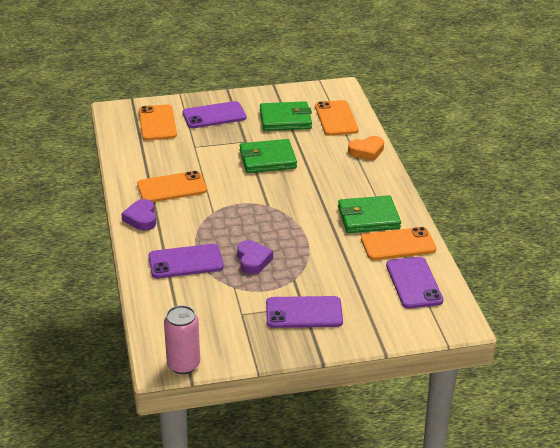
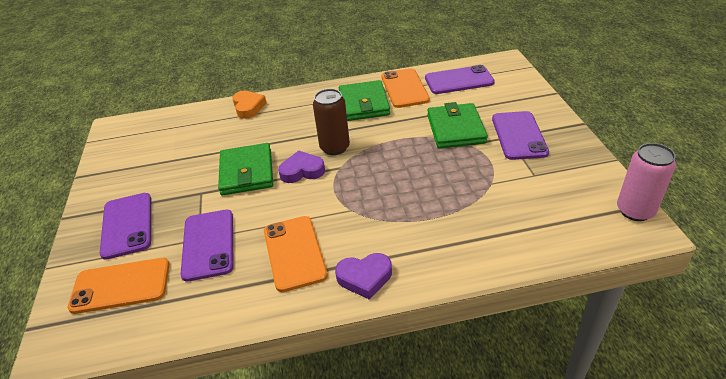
camera: 85 degrees left, 5 degrees up
purple phone [148,244,223,278] -> purple phone moved to [181,210,234,282]
purple heart [237,240,273,274] -> purple heart moved to [278,151,325,183]
green wallet [260,101,312,131] -> green wallet moved to [427,102,488,148]
orange phone [315,100,358,136] -> none
none -> brown can [313,89,350,155]

